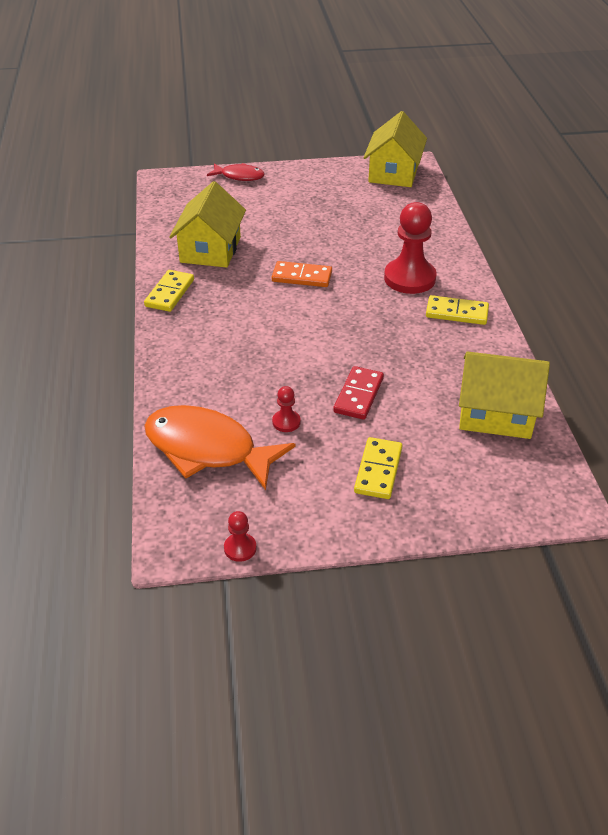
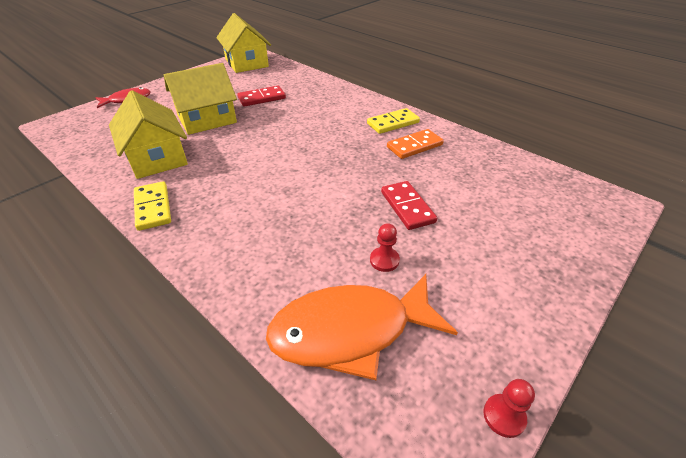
camera: 40 degrees left, 0 degrees up
orange domino [272,261,332,287] -> orange domino moved to [387,129,444,159]
yellow domino [354,437,403,499] -> none
red pawn [384,202,437,294] -> none
yellow house [459,351,550,439] -> yellow house moved to [164,63,237,135]
none -> red domino [237,86,286,107]

